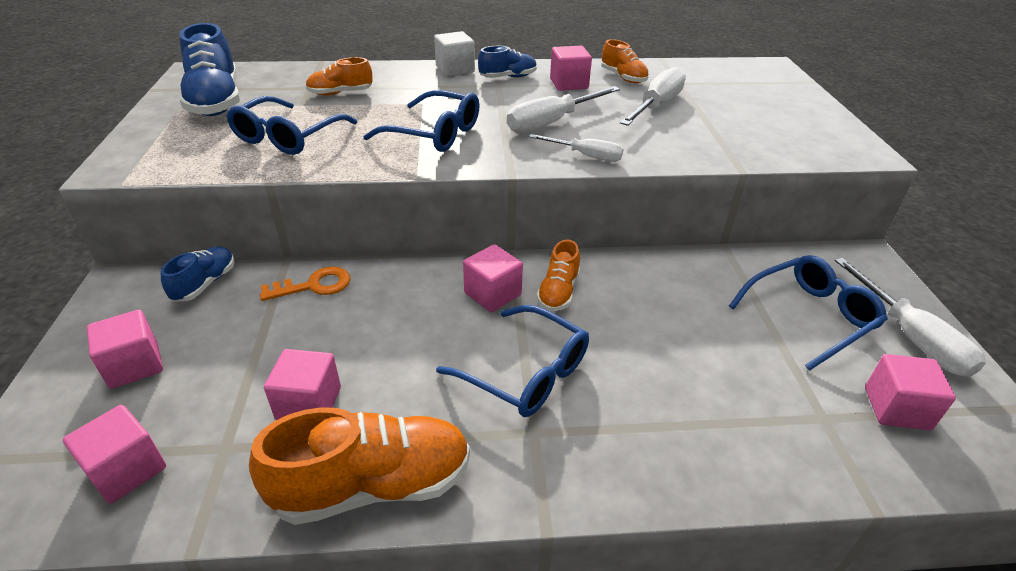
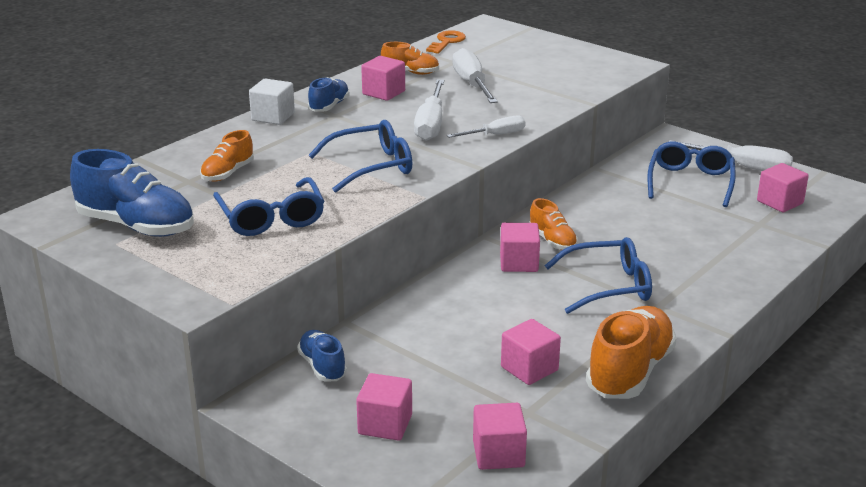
camera: 45 degrees left, 10 degrees down
orange key [260,267,351,301] -> orange key moved to [426,30,466,54]

